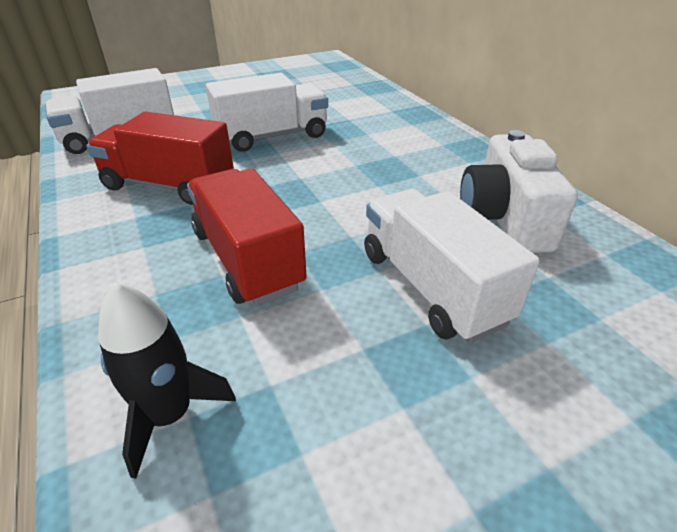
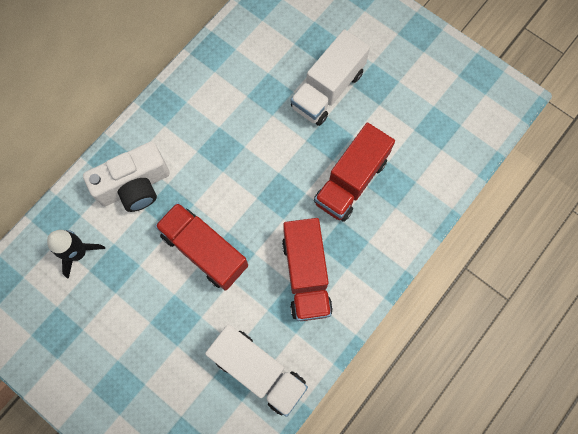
camera: 115 degrees left, 35 degrees up
black rocket [98,283,236,479] -> black rocket moved to [47,230,105,279]
white truck [206,73,328,152] -> red truck [155,202,248,291]
white camera [460,130,578,253] -> white camera moved to [83,142,170,212]

